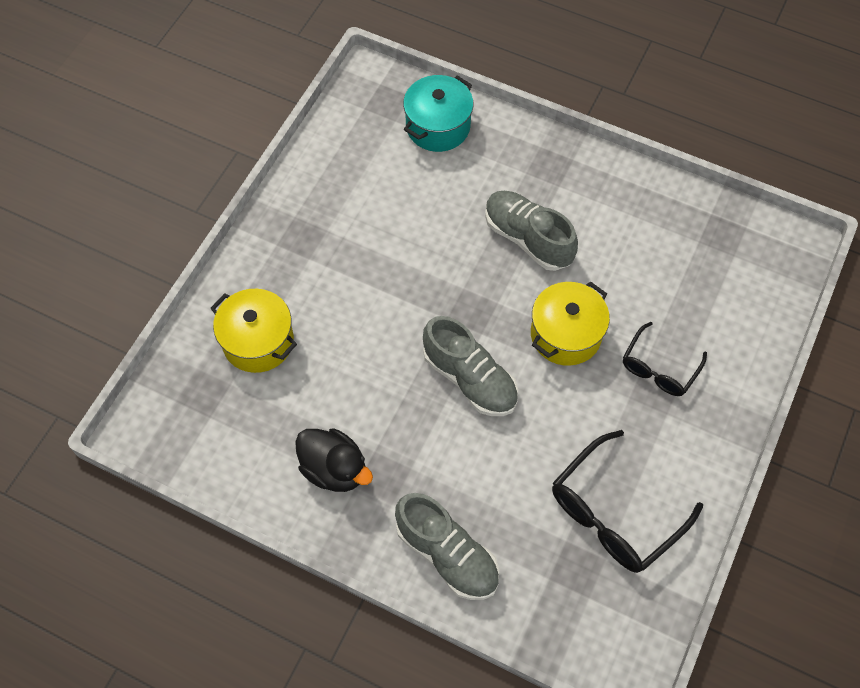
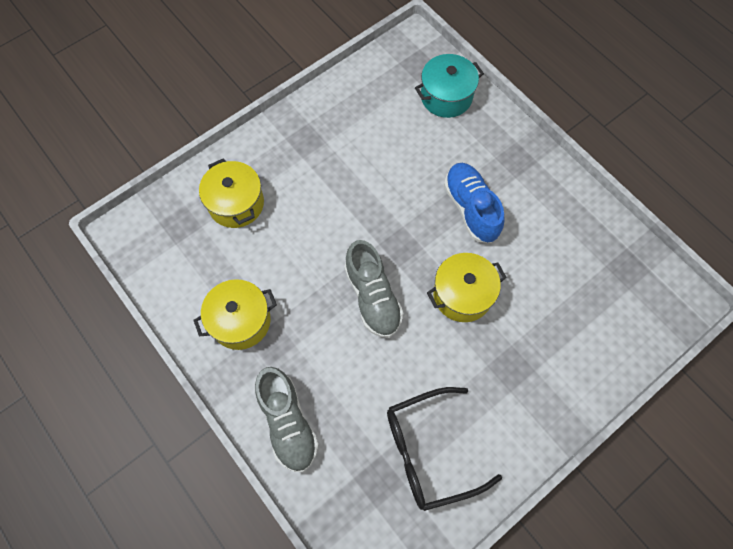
camera: 25 degrees right, 5 degrees up
black duck [295,428,373,492] -> yellow pot [193,279,277,350]
grey shoe [485,191,578,271] -> blue shoe [444,163,505,243]
black glasses [623,322,707,396] -> none

